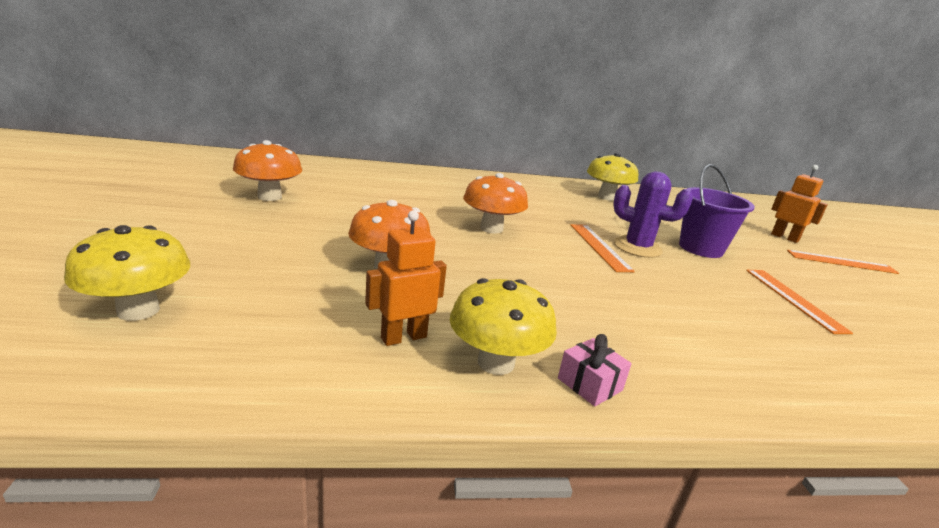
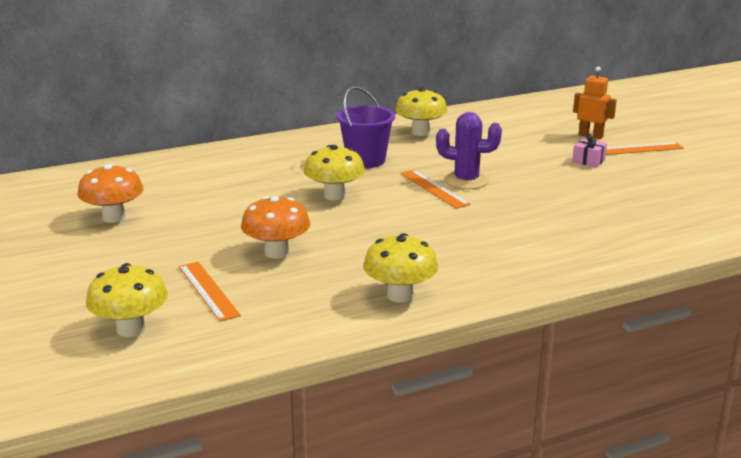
camera: 15 degrees left, 0 degrees up
orange robot [365,210,447,346] -> none
orange mushroom [463,173,528,234] -> yellow mushroom [304,145,365,201]
pink gift [558,334,632,406] -> pink gift moved to [572,133,607,167]
purple bucket [679,164,755,258] -> purple bucket moved to [336,86,395,168]
orange ruler [746,270,853,334] -> orange ruler moved to [179,262,241,322]

